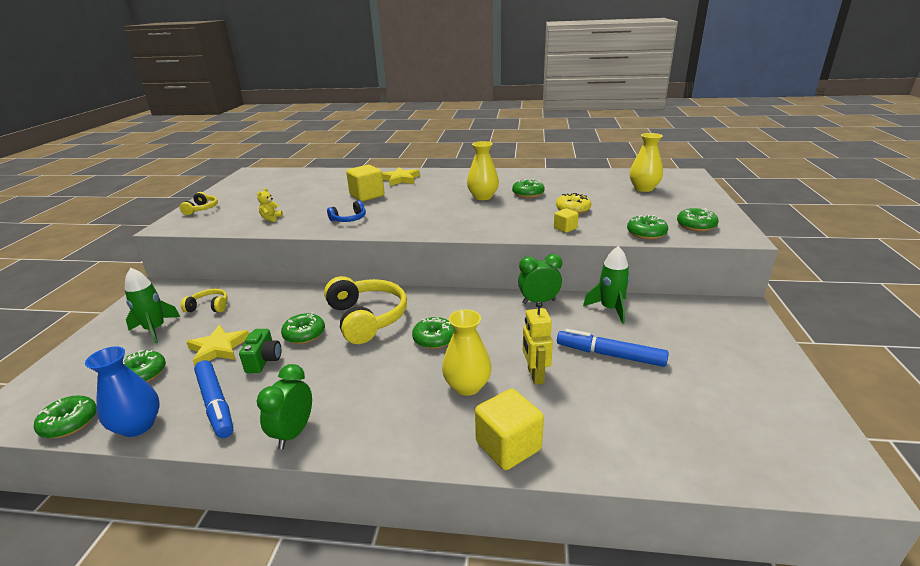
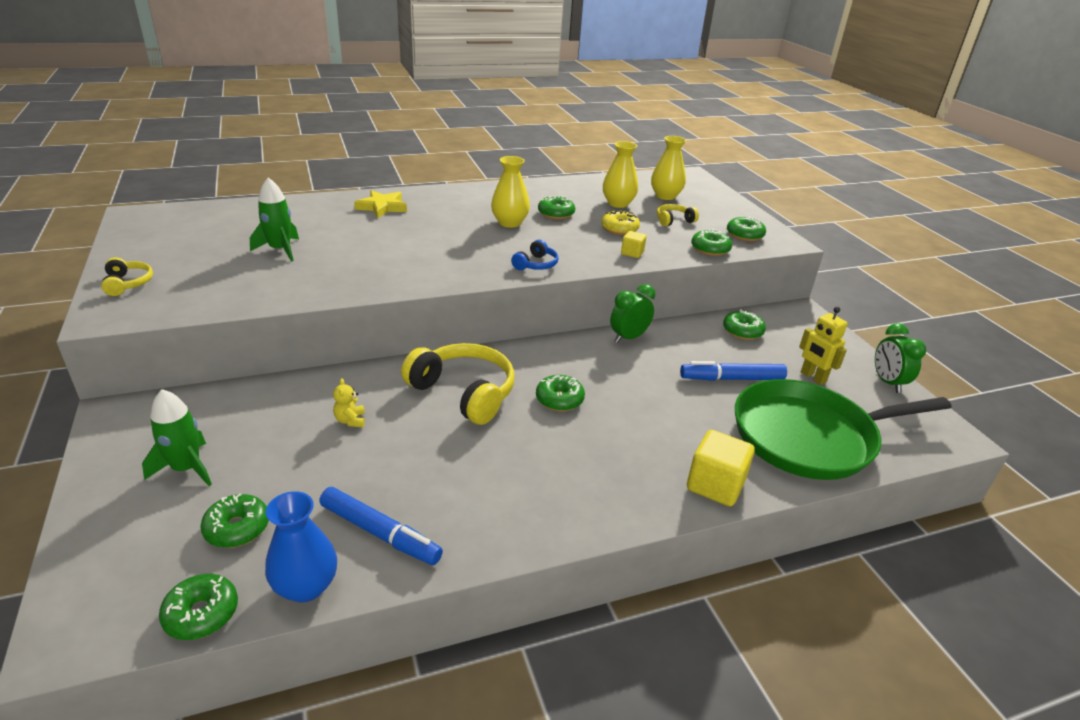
camera: 30 degrees left, 5 degrees up
yellow headphones [181,289,228,312] -> yellow headphones moved to [656,204,699,226]
yellow star [187,325,249,365] -> none
green camera [239,329,281,373] -> none
yellow teddy bear [257,188,283,222] -> yellow teddy bear moved to [333,378,365,427]
green clock [257,364,312,449] -> green clock moved to [875,323,926,393]
green donut [281,313,325,344] -> green donut moved to [723,309,766,340]
blue headphones [327,201,366,222] -> blue headphones moved to [511,240,559,270]
yellow cube [346,165,384,201] -> none
yellow vase [442,310,492,396] -> yellow vase moved to [603,141,638,208]
yellow robot [523,301,553,385] -> yellow robot moved to [799,307,848,385]
green rocket [583,246,630,324] -> green rocket moved to [250,178,299,262]
none -> green pan [735,379,952,480]

